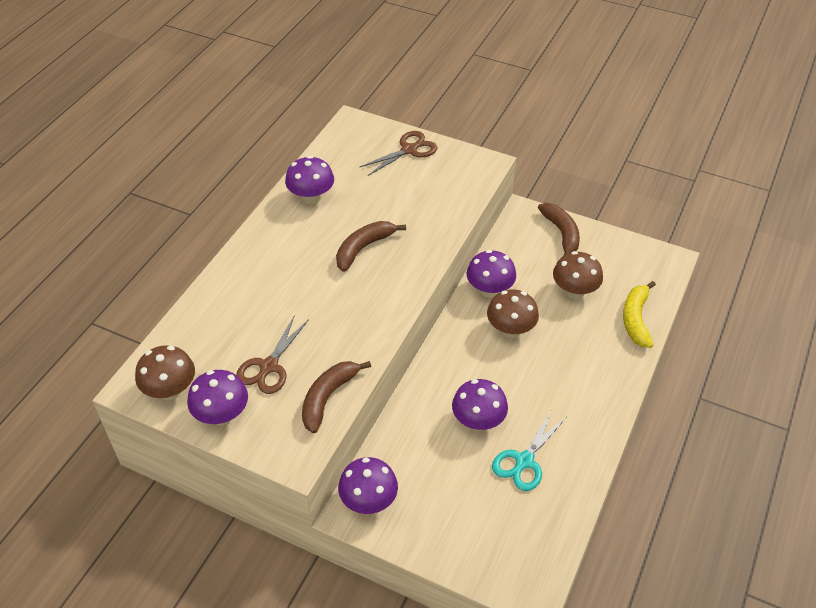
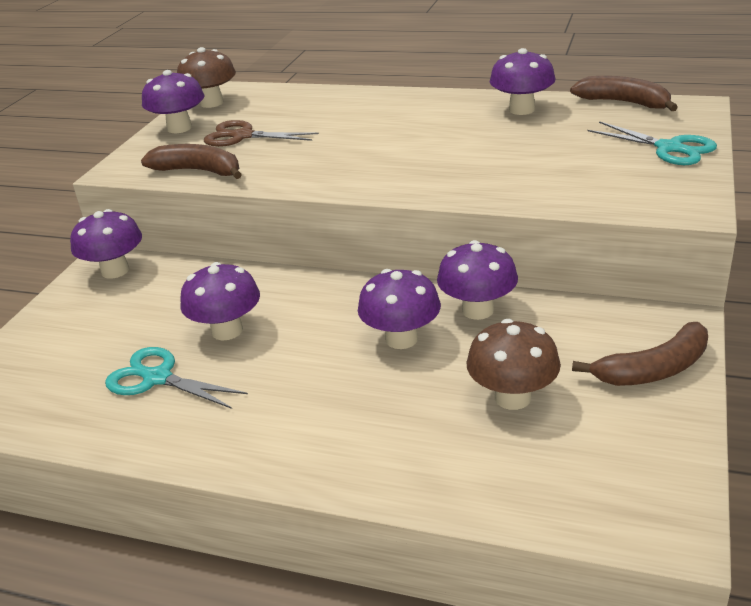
camera: 85 degrees right, 15 degrees down
brown banana [336,221,406,272] -> brown banana moved to [570,76,678,111]
brown scissors [359,131,438,176] -> turquoise scissors [588,121,717,165]
brown mushroom [487,289,539,338] -> purple mushroom [358,269,441,349]
yellow banana [623,281,656,348] -> none

